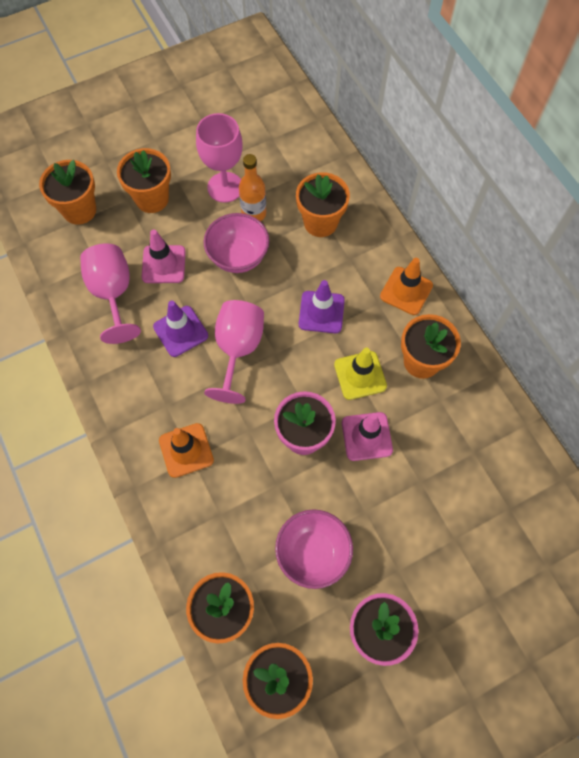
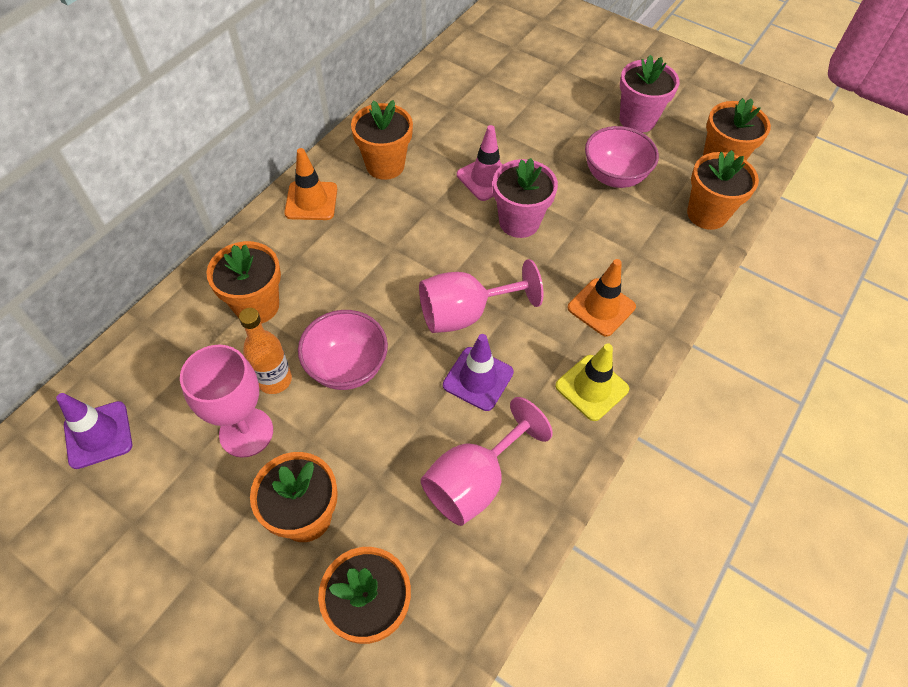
camera: 120 degrees left, 10 degrees down
pink traffic cone [142,229,186,283] -> none
purple traffic cone [299,280,345,333] -> purple traffic cone moved to [56,393,132,469]
yellow traffic cone [334,347,387,400] -> yellow traffic cone moved to [555,343,629,421]

